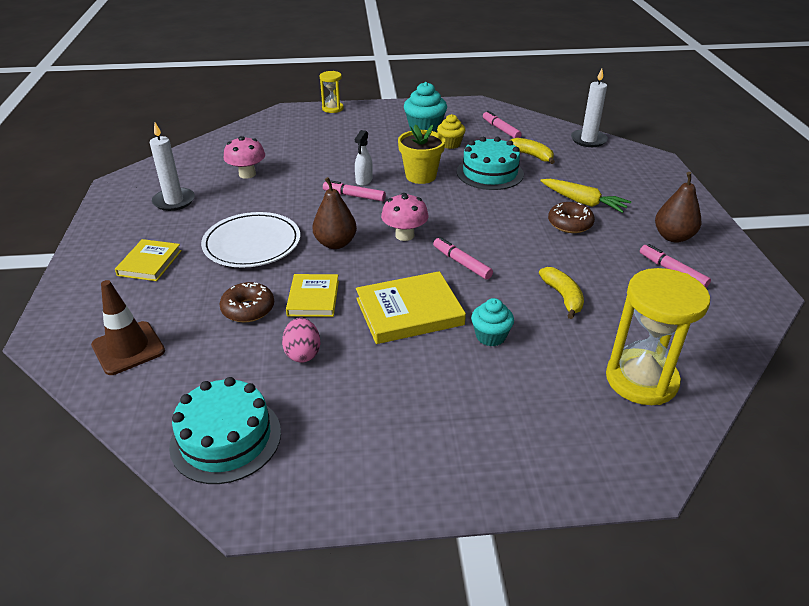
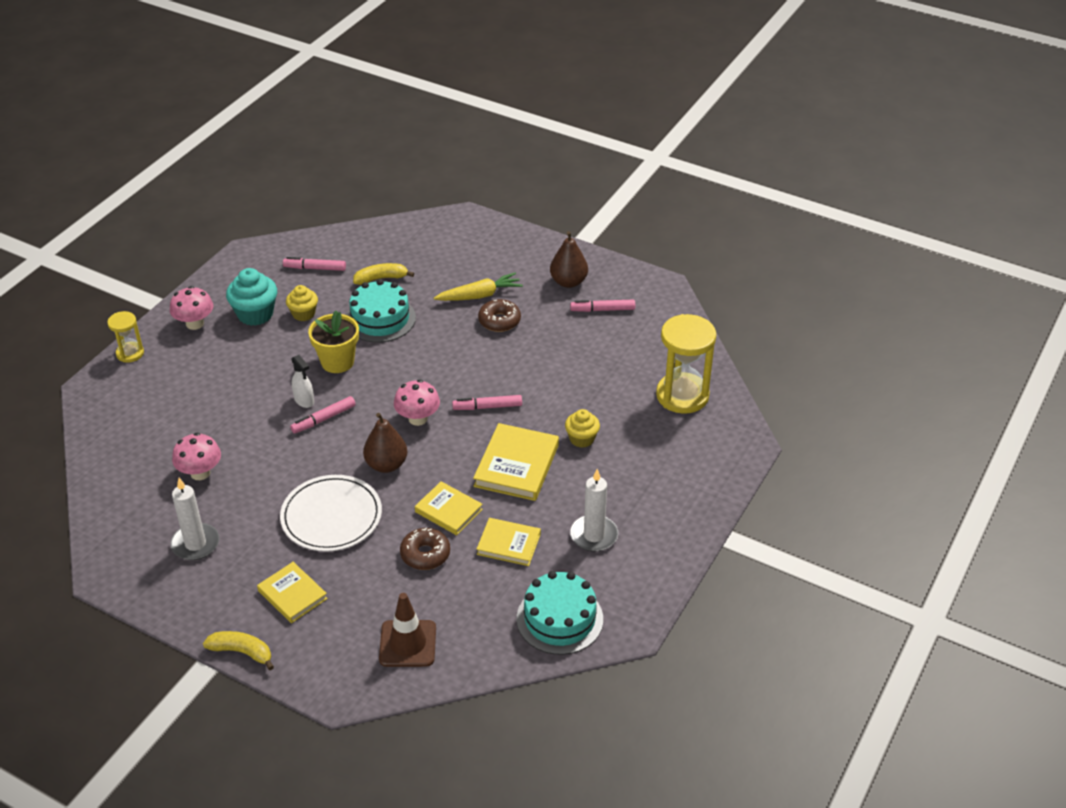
camera: 55 degrees left, 5 degrees up
pink egg [282,317,321,363] -> yellow book [476,518,541,566]
turquoise cupcake [471,298,514,346] -> yellow cupcake [565,409,600,448]
yellow banana [539,267,584,319] -> yellow banana moved to [203,631,274,670]
white candle [571,69,608,147] -> white candle moved to [570,469,618,552]
none -> pink mushroom [170,286,213,330]

